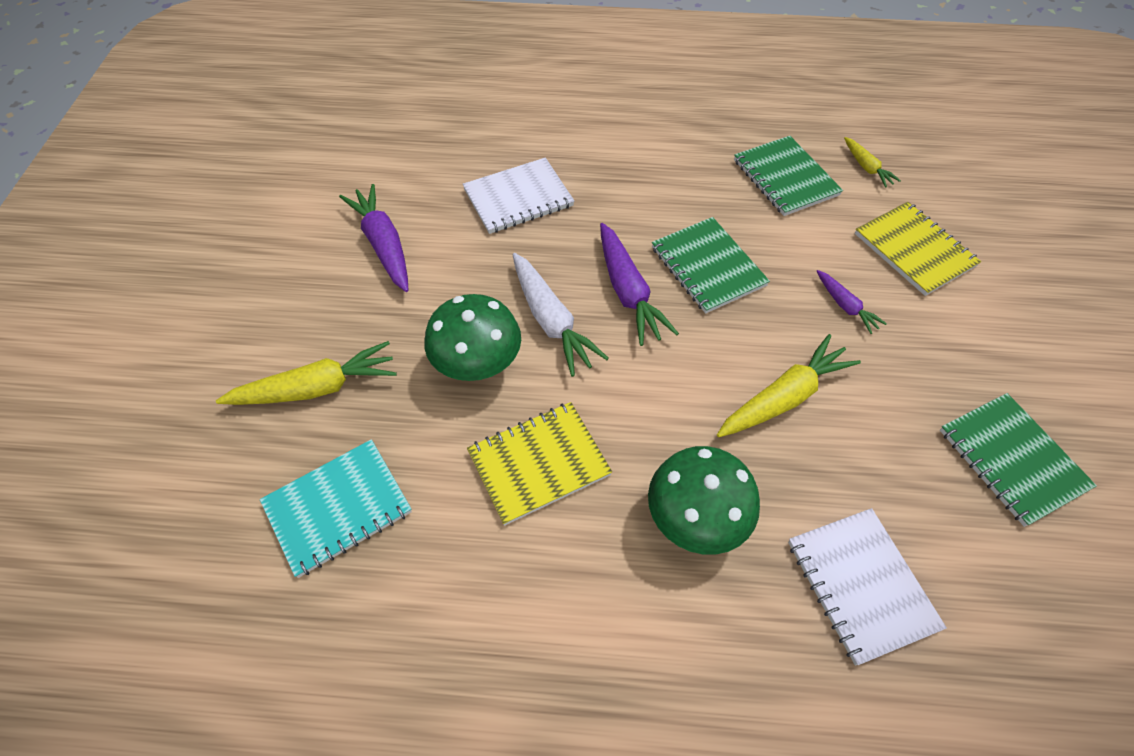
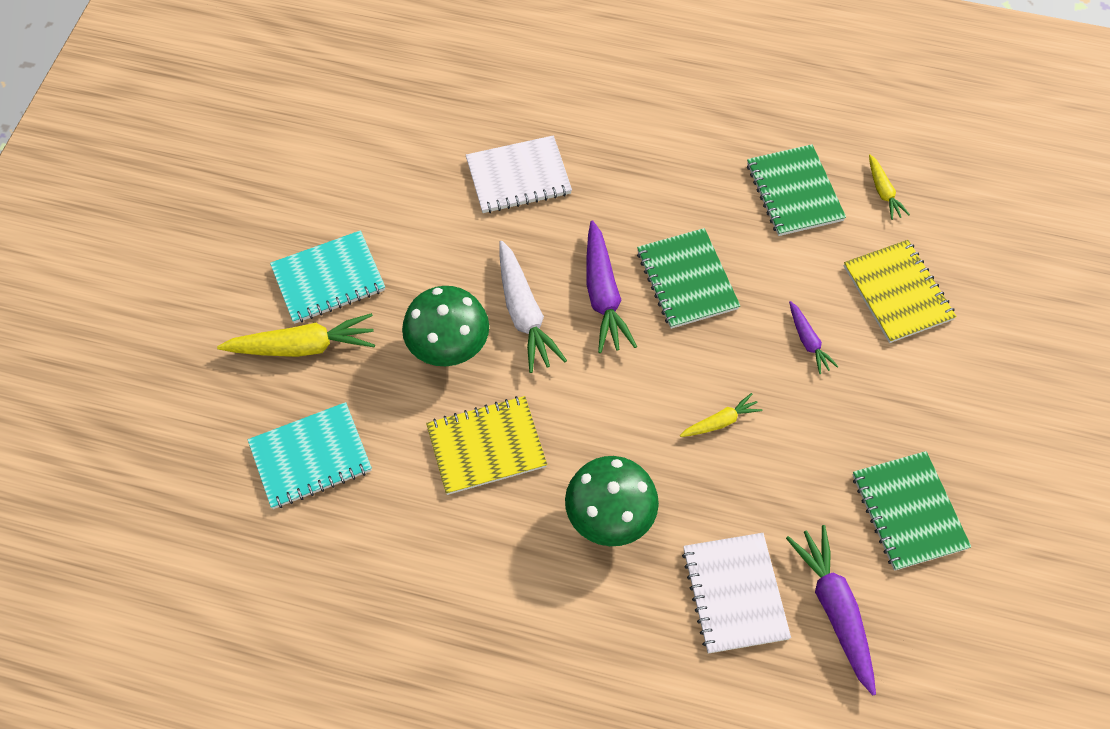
camera: 10 degrees right, 5 degrees up
purple carrot [339,184,408,292] -> purple carrot moved to [786,525,876,695]
yellow carrot [717,334,861,437] -> yellow carrot [680,393,763,437], size x0.55
none -> turquoise notebook [270,230,385,324]

